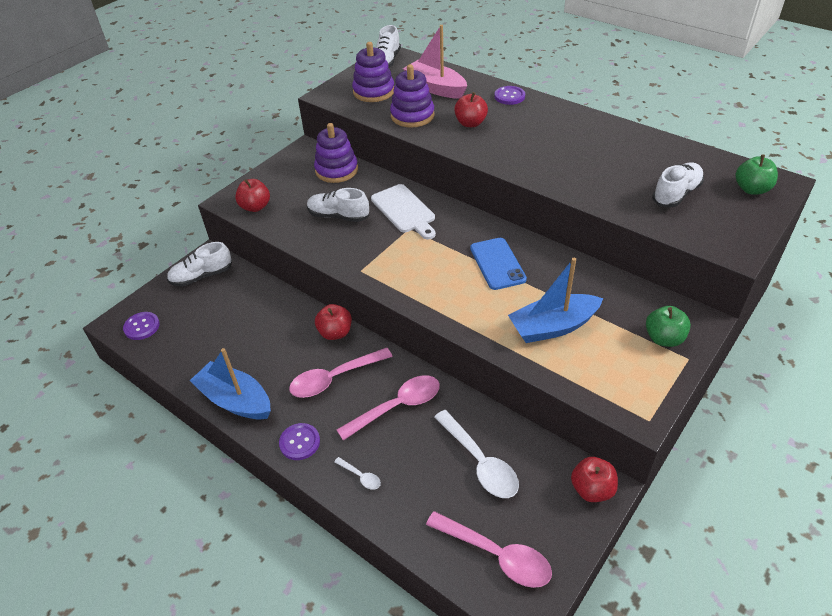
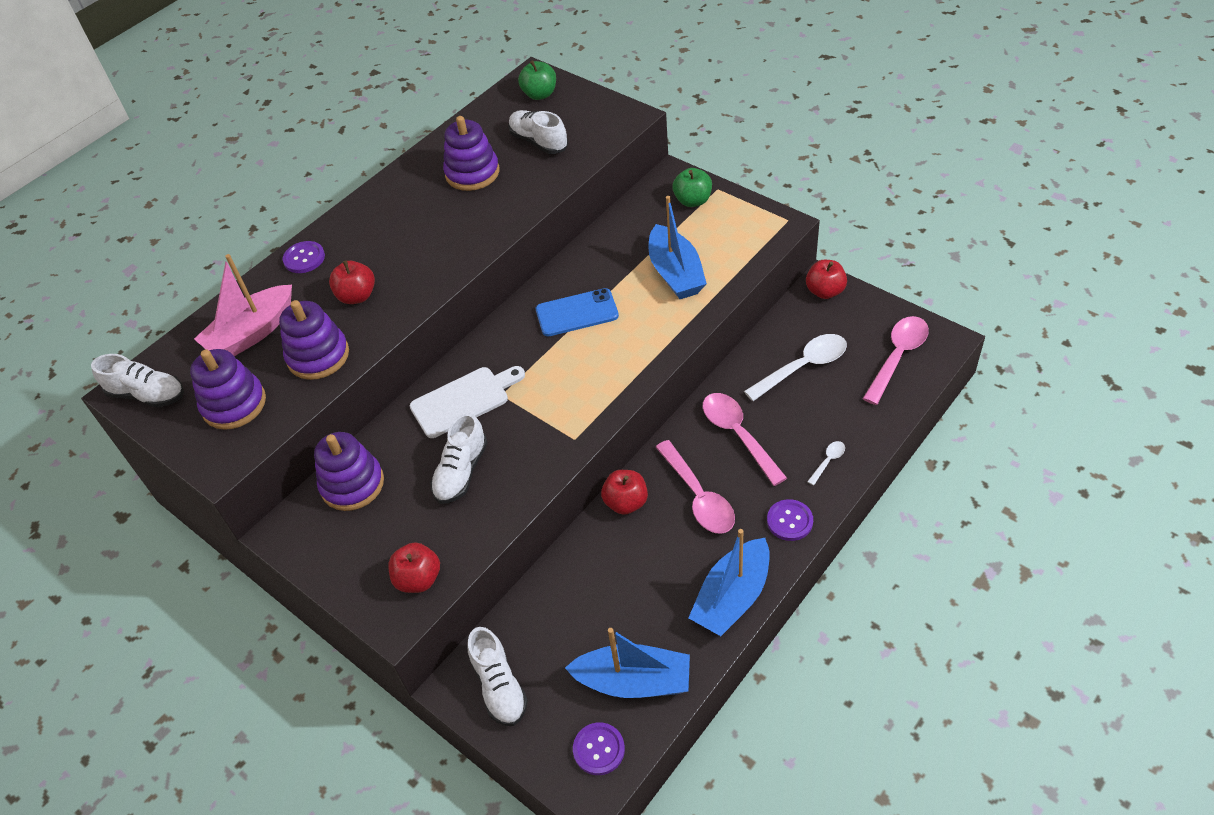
camera: 85 degrees left, 5 degrees up
none -> purple stacking toy [443,116,499,191]
none -> blue boat [565,628,690,698]

